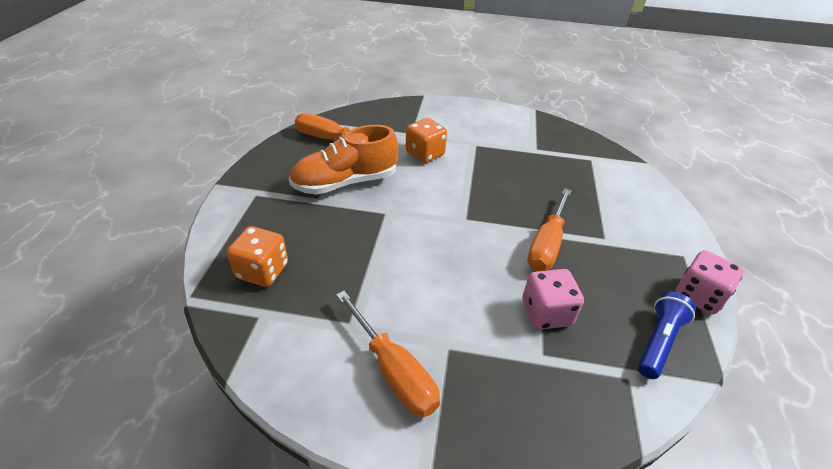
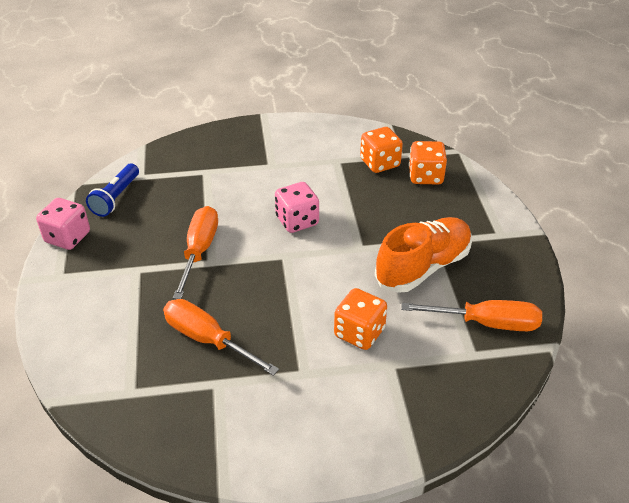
camera: 165 degrees right, 0 degrees up
orange screwdriver [336,291,440,417] -> orange screwdriver moved to [163,299,279,376]
pink dice [522,269,584,330] -> pink dice moved to [275,182,319,233]
none -> orange dice [360,127,403,173]

